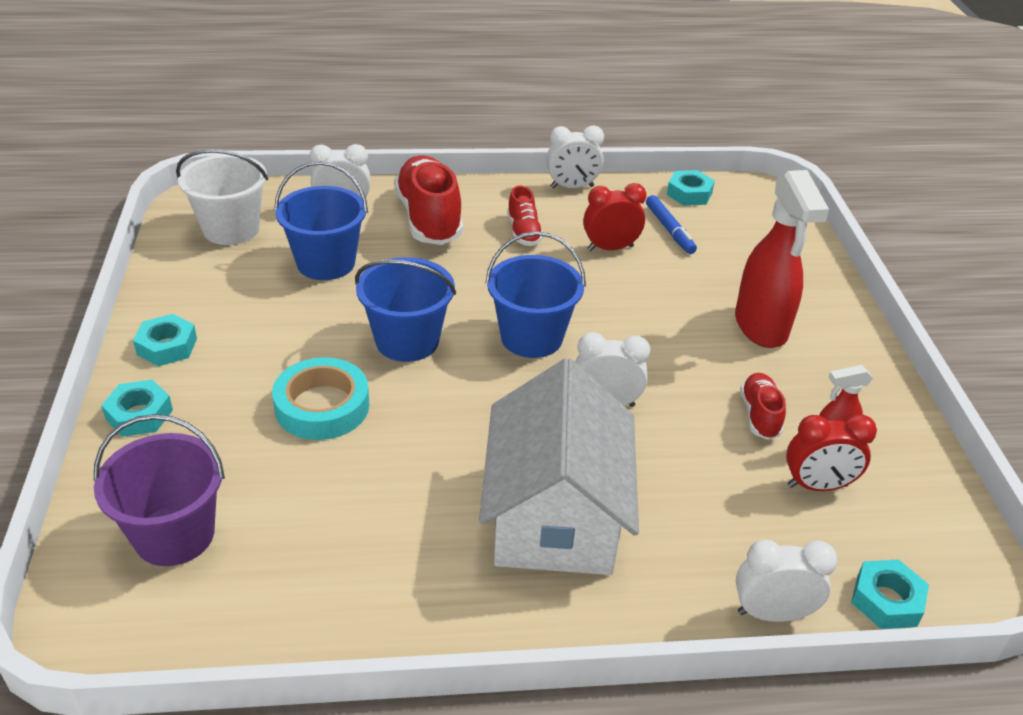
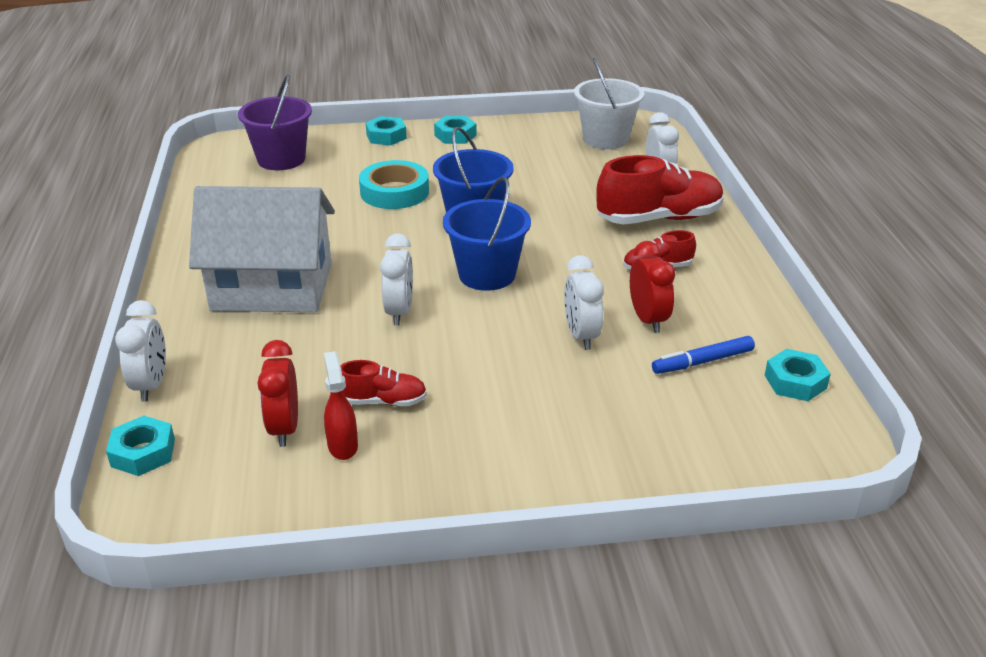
camera: 90 degrees right, 5 degrees down
blue bucket [274,161,368,280] -> none
white clock [546,125,604,188] -> white clock moved to [564,255,604,350]
red spray bottle [735,170,829,348] -> none

